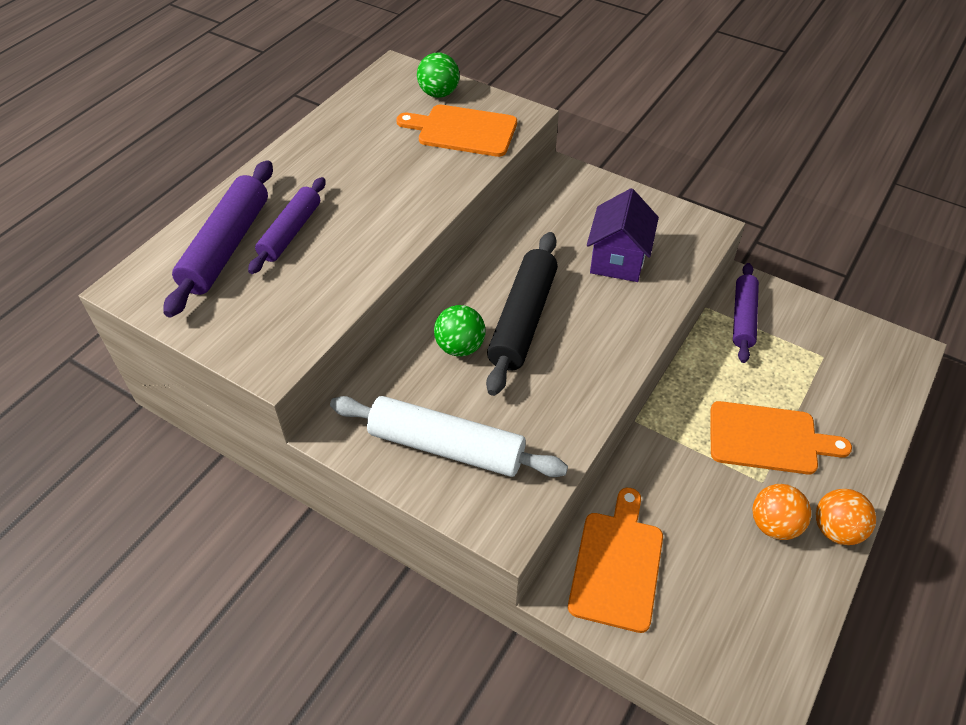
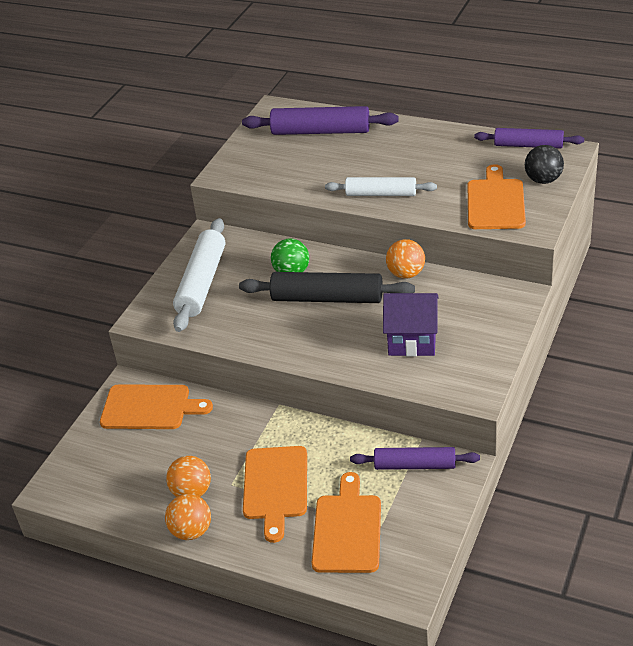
camera: 85 degrees right, 10 degrees down
purple rolling pin [248,177,326,274] -> purple rolling pin moved to [474,128,584,148]
green ball [417,53,459,98] -> black ball [525,145,564,184]
none -> orange cutting board [312,472,381,573]
none -> white rolling pin [325,177,437,196]
none -> orange ball [386,239,425,279]

